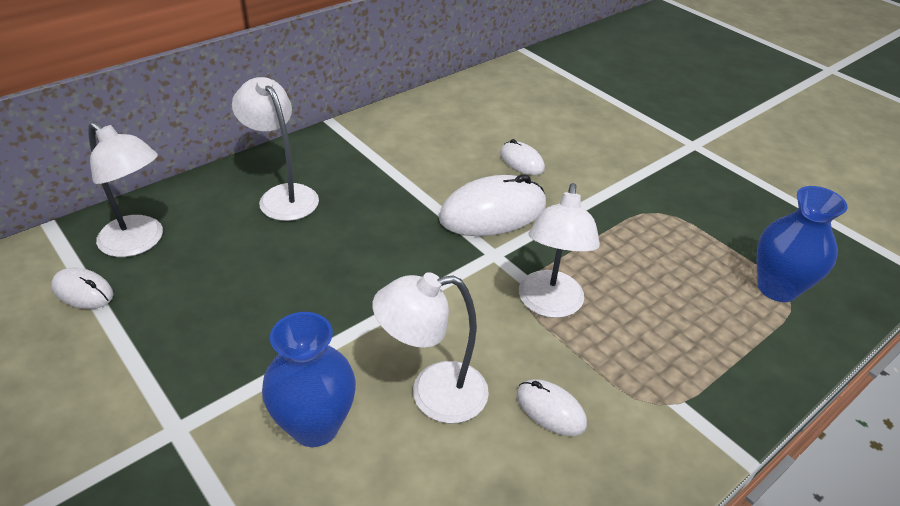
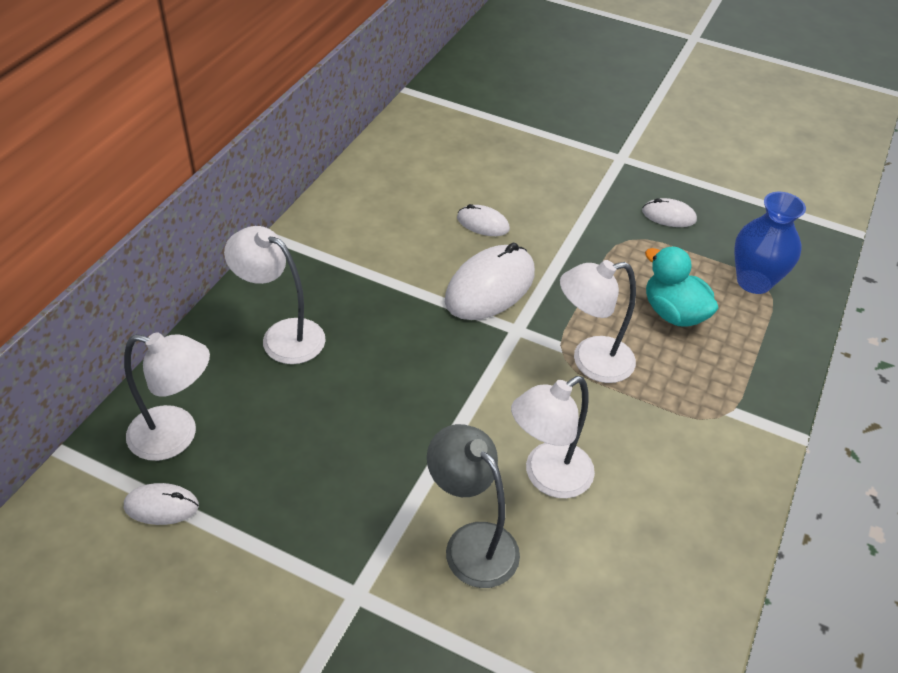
camera: 25 degrees left, 5 degrees up
blue vase [262,312,356,447] -> grey lamp [427,424,520,588]
white mouse [517,379,587,436] -> white mouse moved to [642,198,697,227]
white lamp [519,183,600,318] -> white lamp turned 90 degrees clockwise [560,260,636,383]
none -> turquoise duck [645,247,719,327]

